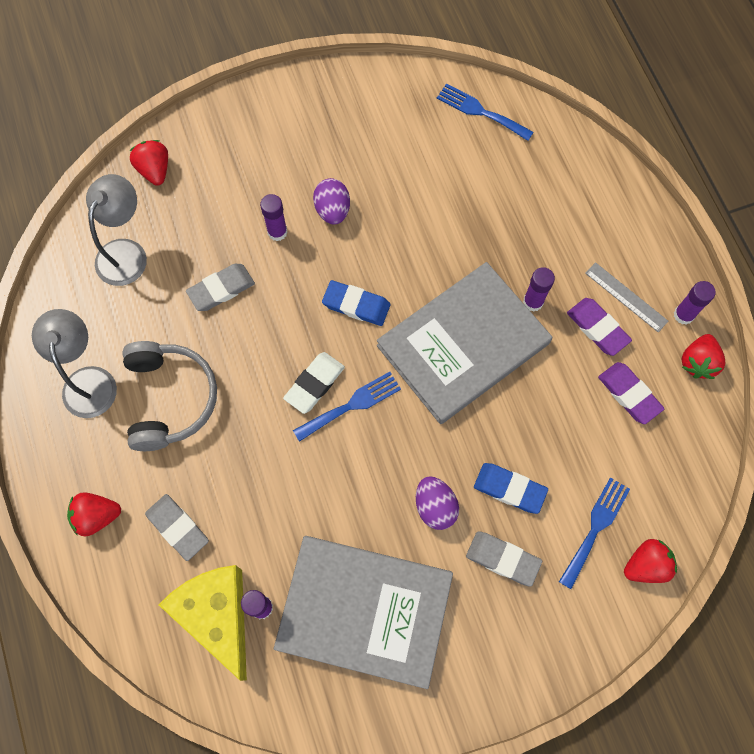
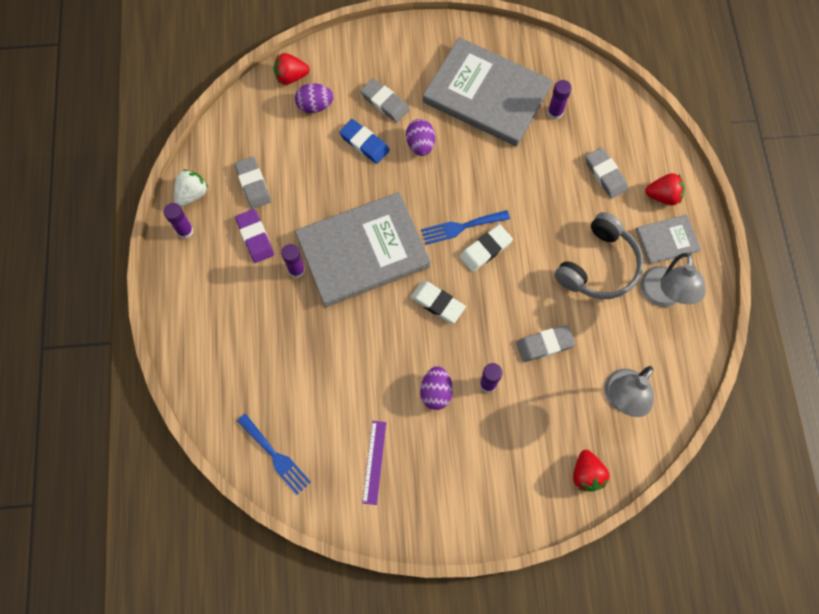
camera: 165 degrees left, 0 degrees up
grey headphones [122,341,217,451] -> grey headphones turned 150 degrees counterclockwise [554,212,644,299]
yellow cheese [159,565,247,681] -> none
blue eraser [322,280,390,326] -> white eraser [410,281,466,323]
blue fork [559,477,630,589] -> purple egg [295,83,334,113]
grey ruler [585,262,668,332] -> none
purple eraser [598,362,664,424] -> grey eraser [234,157,271,209]
red strawberry [682,334,725,379] -> white strawberry [174,169,208,206]
none -> purple ruler [362,421,386,505]
none -> grey book [636,215,701,265]

